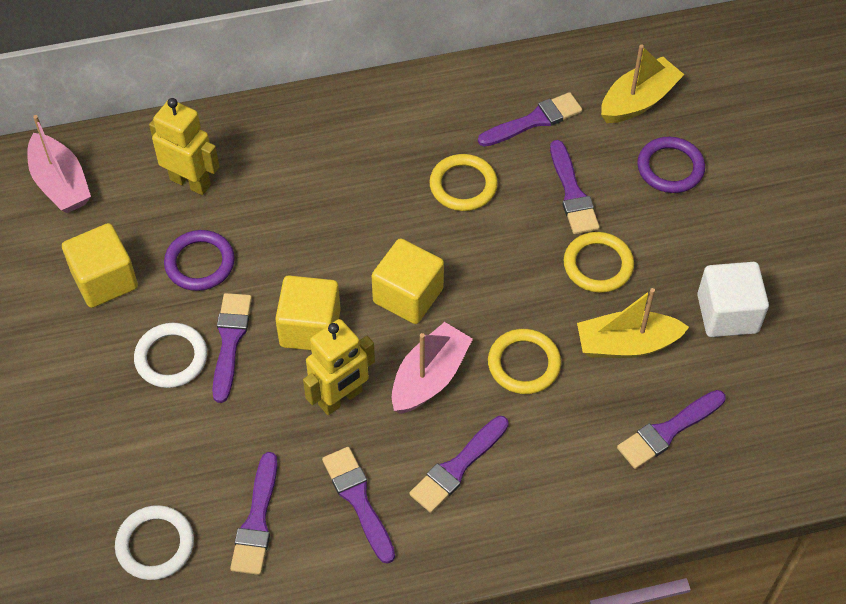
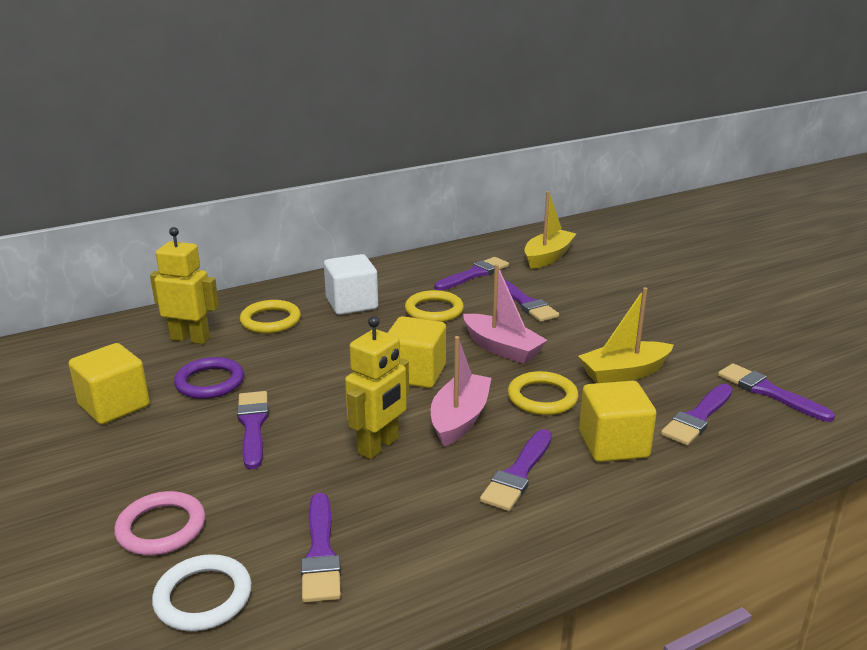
camera: 15 degrees left, 30 degrees down
pink boat [27,115,91,213] -> pink boat moved to [463,264,548,364]
white ring [134,323,207,388] -> none
yellow cube [275,275,341,350] -> yellow cube moved to [579,381,657,462]
purple brush [322,447,395,564] -> purple brush moved to [718,363,835,422]
yellow ring [564,232,634,293] -> yellow ring moved to [240,300,301,333]
purple ring [637,137,705,193] -> none
white cube [697,262,769,337] -> white cube moved to [324,254,378,315]
none -> pink ring [114,491,205,556]

